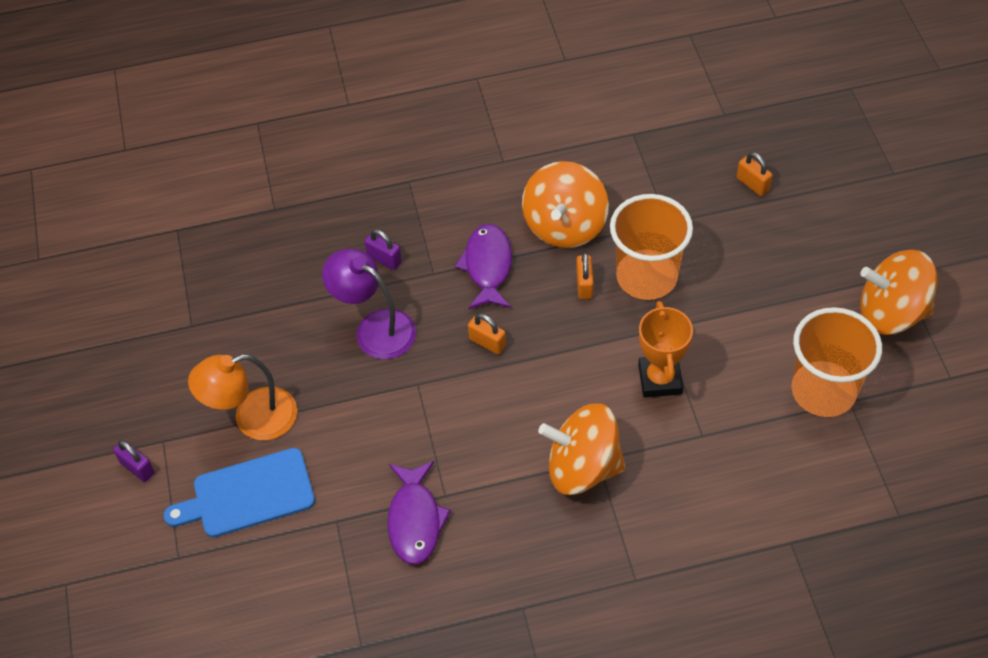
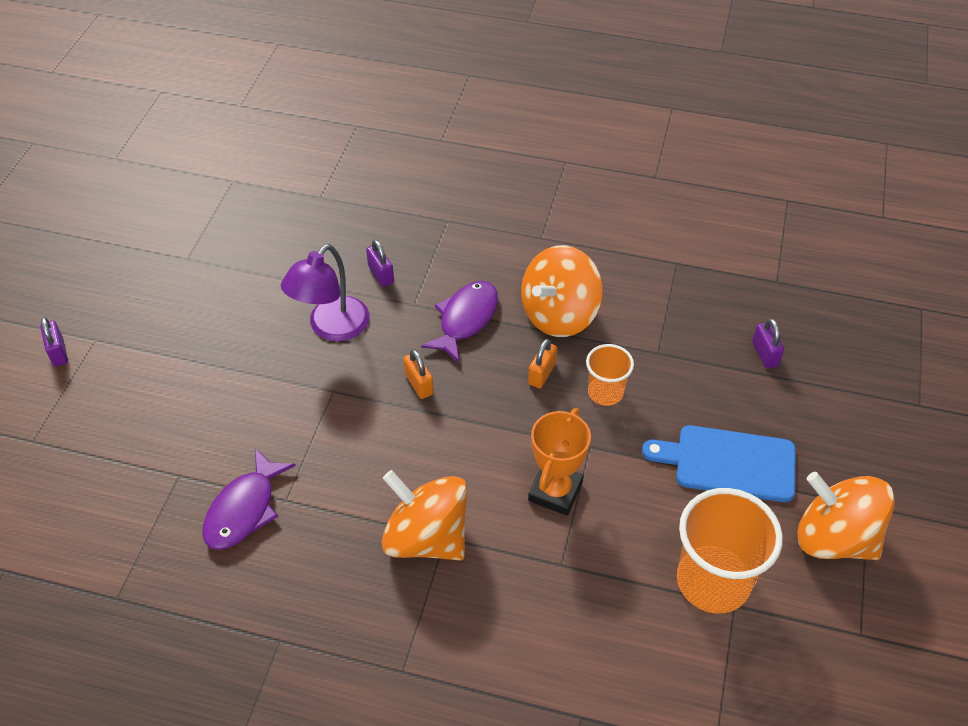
camera: 25 degrees right, 5 degrees down
blue cutting board [164,448,315,537] -> blue cutting board moved to [642,425,796,502]
orange lamp [188,354,297,440] -> none
purple lamp [322,249,416,359] -> purple lamp turned 120 degrees counterclockwise [281,244,370,341]
orange cup [610,194,693,300] -> orange cup [586,344,634,406], size x0.55
orange padlock [737,152,772,196] -> purple padlock [752,318,784,368]

